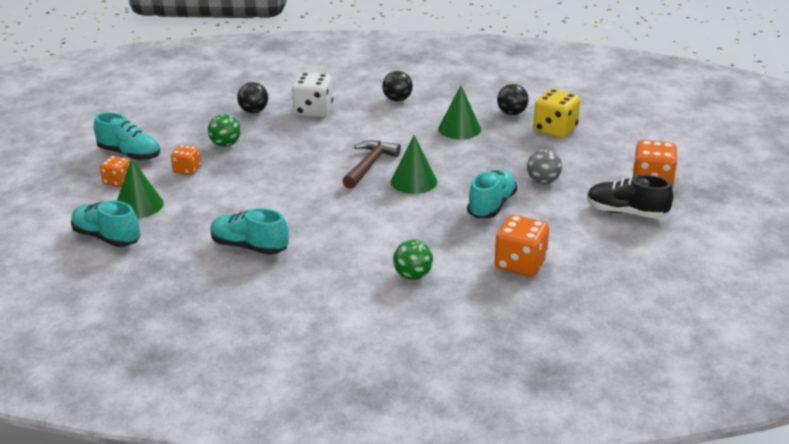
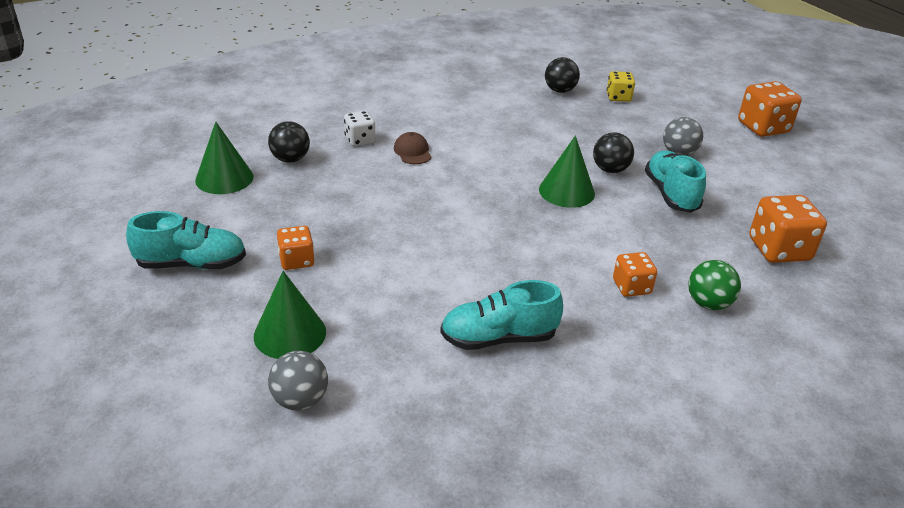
camera: 35 degrees left, 5 degrees up
turquoise shoe [71,200,141,247] -> grey ball [268,351,328,410]
orange dice [100,156,130,187] -> orange dice moved to [613,252,657,297]
green ball [208,114,241,147] -> none
white dice [292,72,333,117] -> white dice [344,111,375,146], size x0.60
brown hammer [343,140,401,189] -> none
black ball [382,71,413,101] -> black ball moved to [593,132,634,173]
green cone [438,85,481,139] -> green cone moved to [195,122,253,194]
yellow dice [533,89,581,138] -> yellow dice [607,71,635,102], size x0.60
black shoe [587,175,673,219] -> none
none -> brown cap [394,132,431,164]

